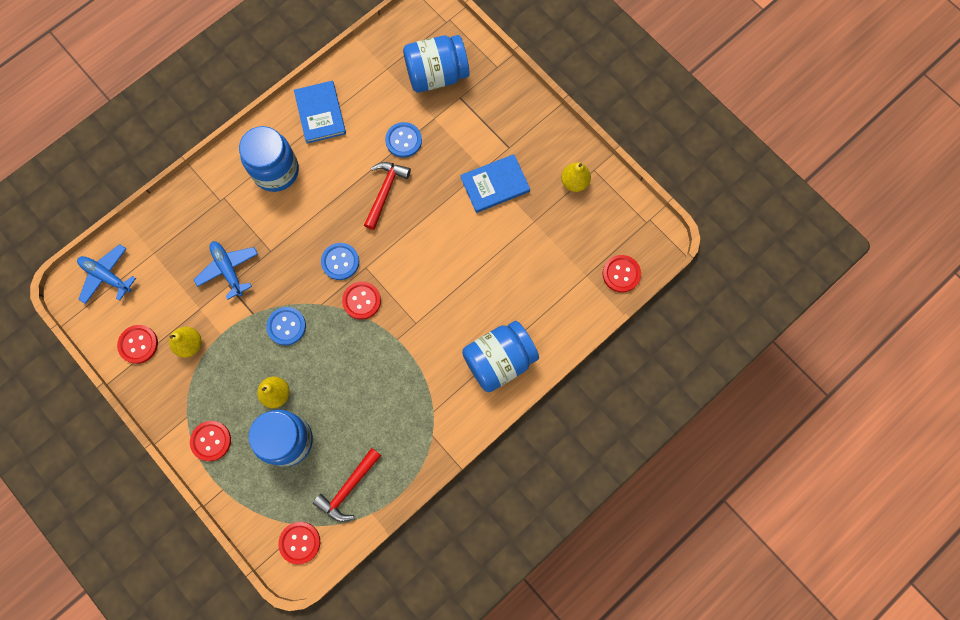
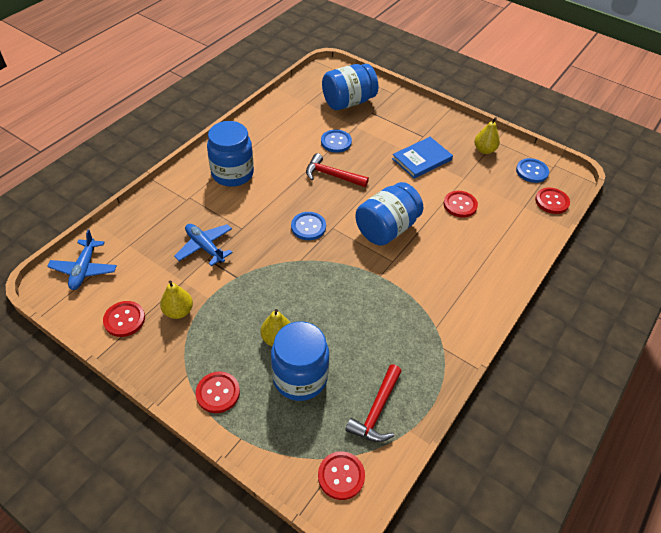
camera: 15 degrees left, 25 degrees down
blue plane [77,244,136,304] -> blue plane turned 105 degrees counterclockwise [47,229,117,290]
blue button [266,307,306,345] -> blue button moved to [516,158,549,183]
blue book [294,81,346,144] -> none
red button [342,281,381,320] -> red button moved to [444,191,478,218]
red hammer [364,162,411,230] -> red hammer turned 75 degrees counterclockwise [306,153,369,187]
blue jar [462,321,539,392] -> blue jar moved to [356,182,423,246]

